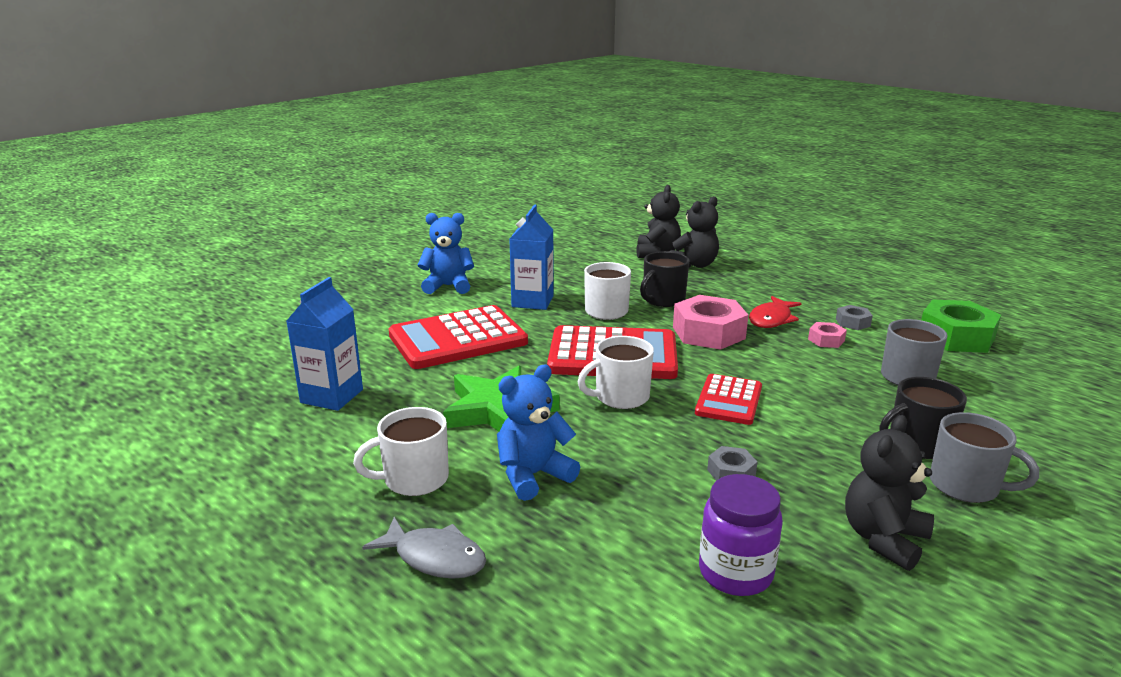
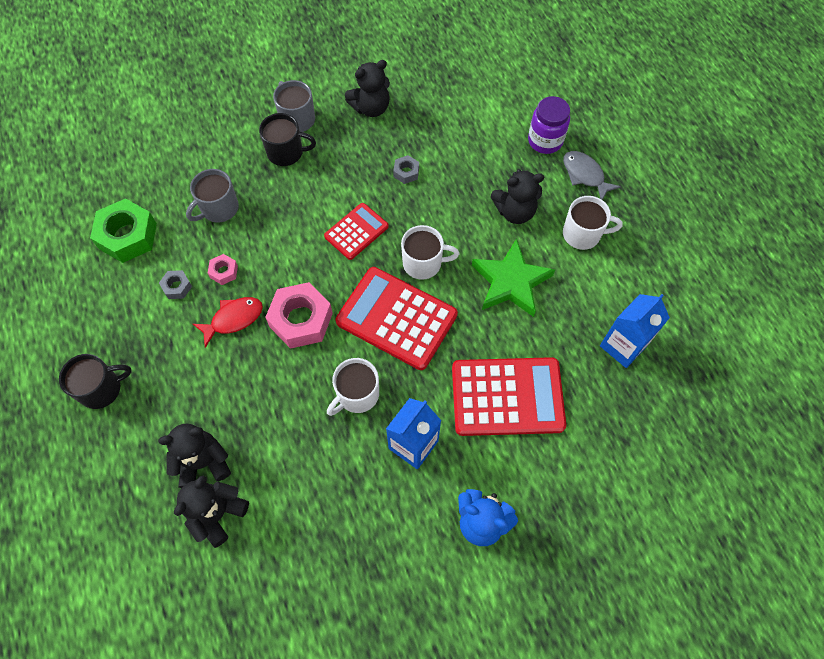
camera: 155 degrees left, 40 degrees up
blue teddy bear [497,365,580,501] -> black teddy bear [491,169,544,224]
black mug [640,251,689,307] -> black mug moved to [59,354,132,409]
purple jar [699,474,783,596] -> purple jar moved to [528,96,570,154]

